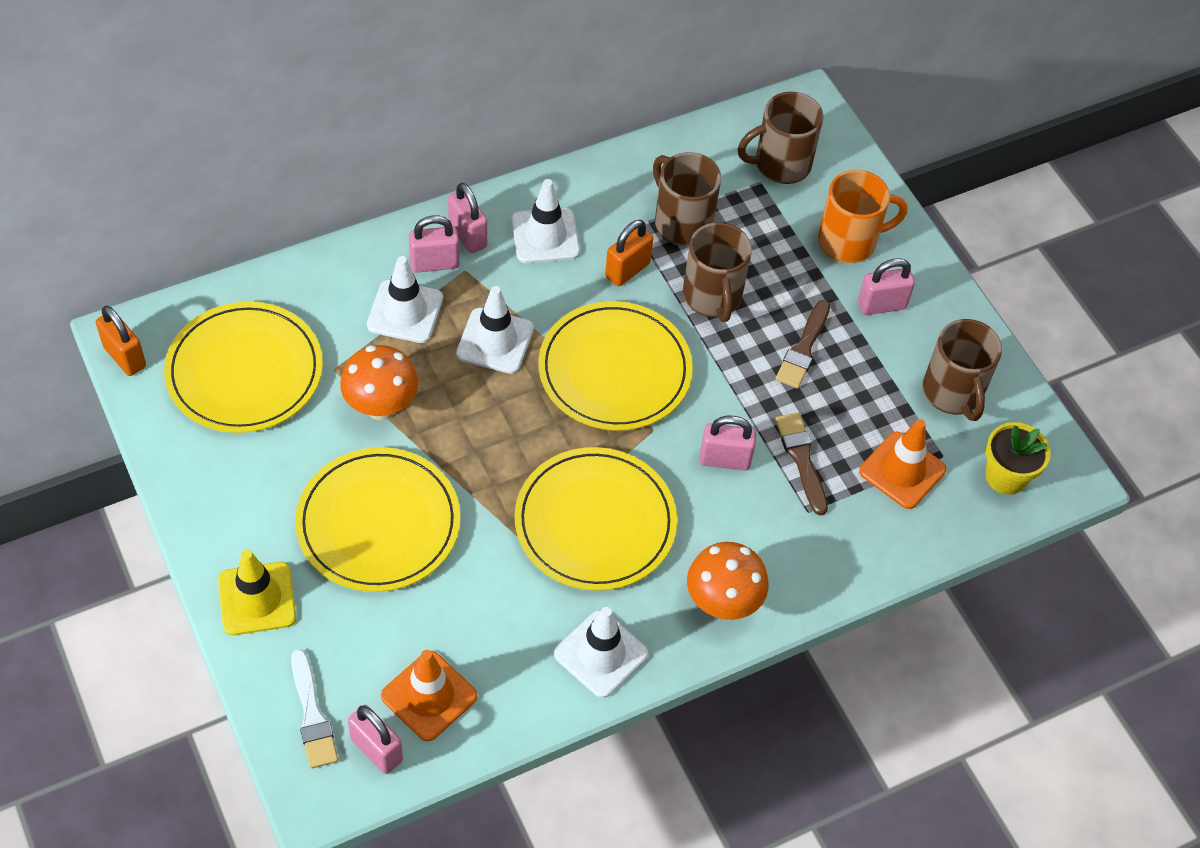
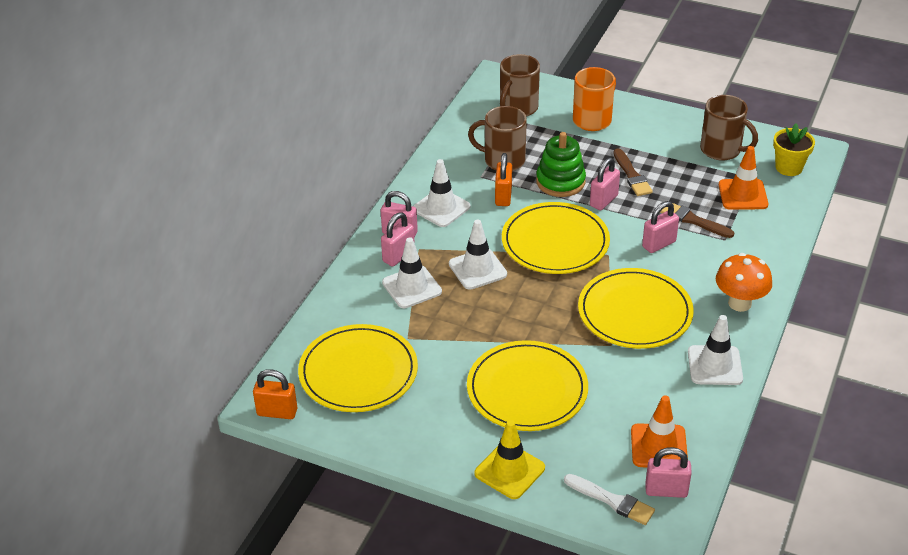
camera: 35 degrees left, 15 degrees down
orange mushroom [340,345,418,420] -> none
brown mug [683,222,752,322] -> green stacking toy [536,132,586,197]
pink padlock [858,258,915,315] -> pink padlock moved to [590,158,620,210]

